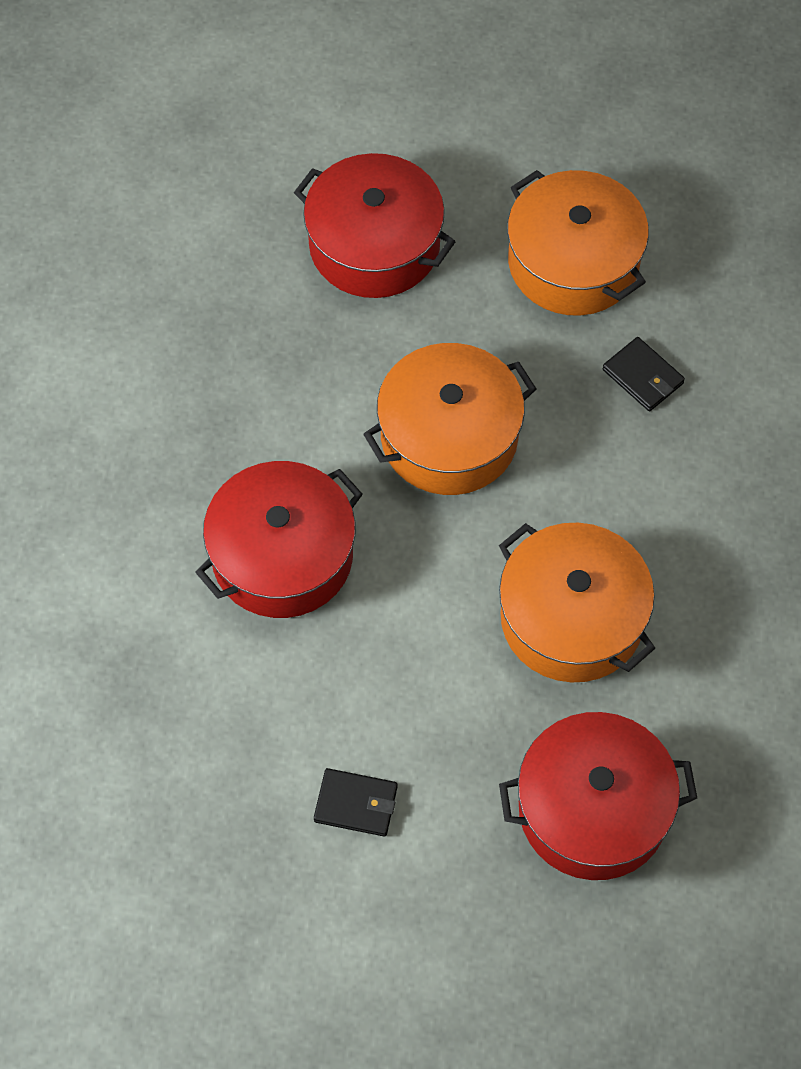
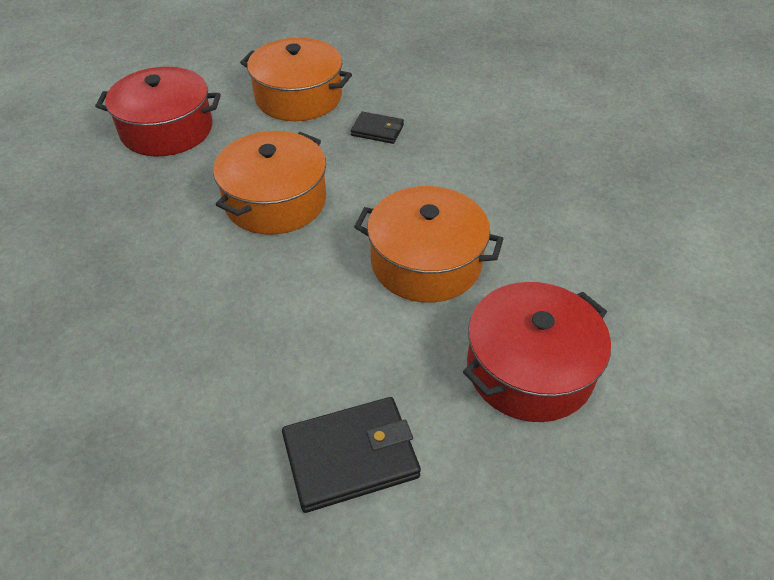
camera: 30 degrees left, 15 degrees down
red pot [195,461,363,618] -> none
black wallet [314,768,397,837] -> black wallet [282,397,421,513], size x1.71

